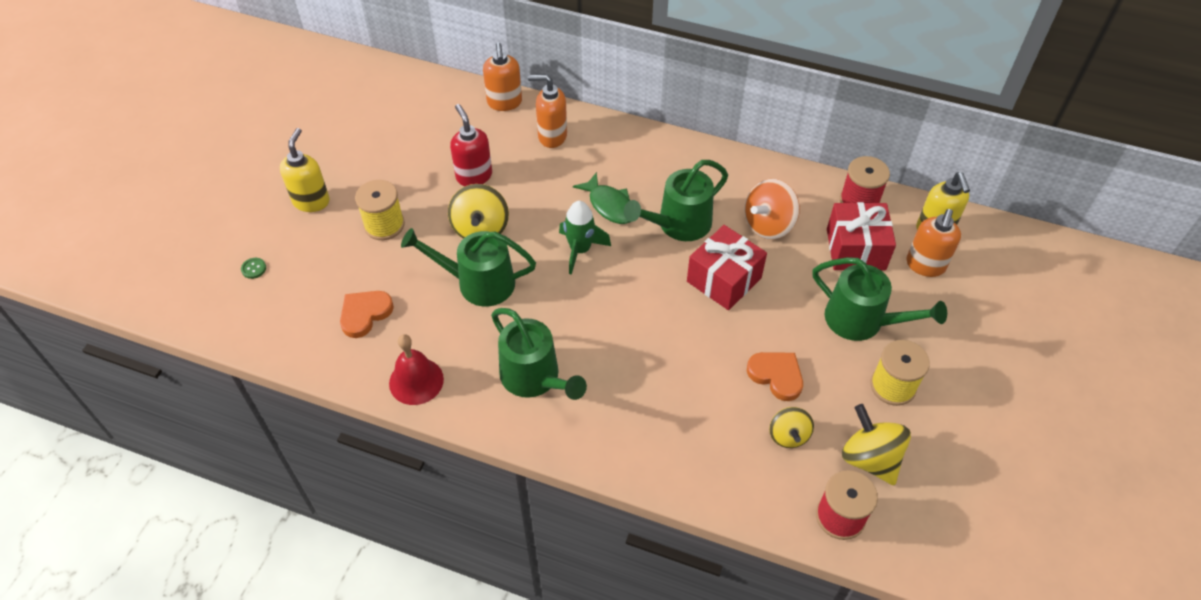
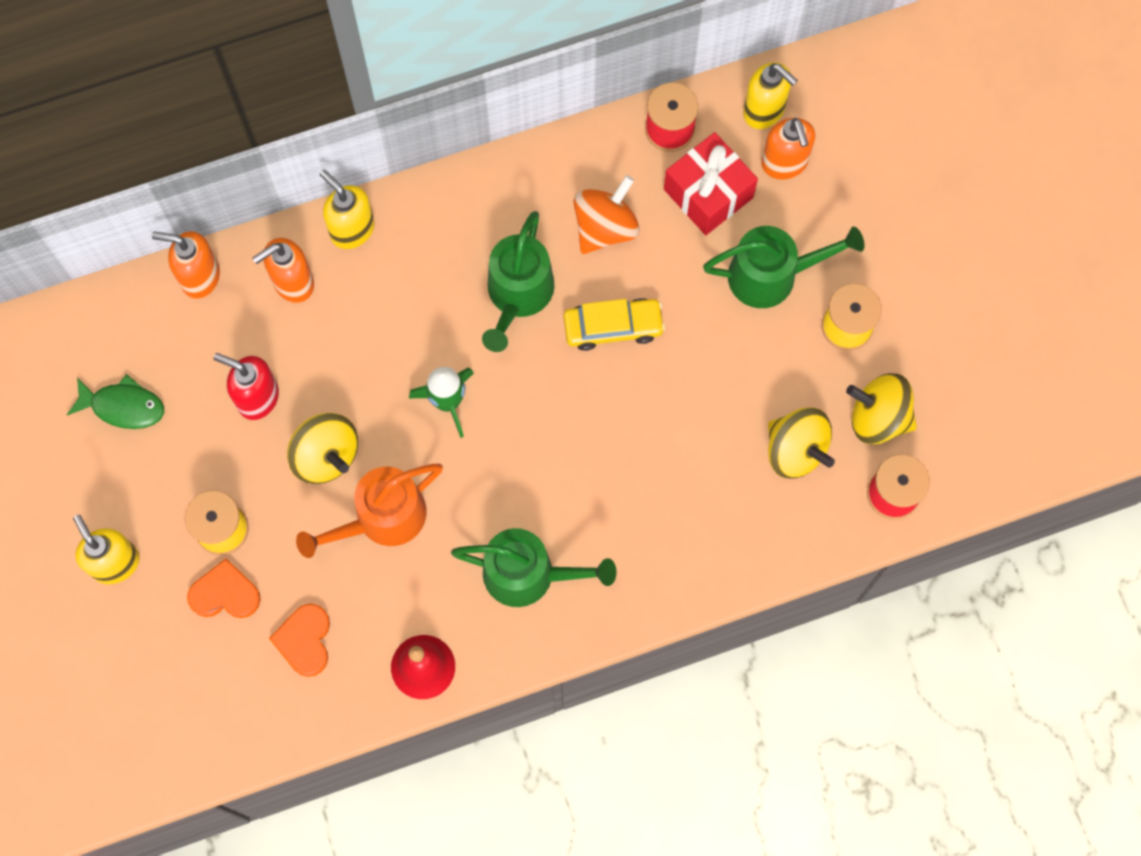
camera: 40 degrees left, 20 degrees up
green button [241,258,266,279] -> none
green watering can [401,228,536,307] -> orange watering can [296,464,443,558]
orange soap dispenser [483,42,522,111] -> orange soap dispenser turned 150 degrees clockwise [152,231,220,298]
green fish [573,172,630,224] -> green fish moved to [67,374,164,429]
red gift [687,225,767,310] -> yellow car [563,298,665,351]
orange spinning top [744,179,800,240] -> orange spinning top turned 150 degrees counterclockwise [573,175,640,254]
orange heart [747,352,803,401] -> orange heart moved to [187,558,261,618]
yellow spinning top [769,407,814,448] -> yellow spinning top [768,407,835,479], size x1.55
none -> yellow soap dispenser [320,170,375,249]

